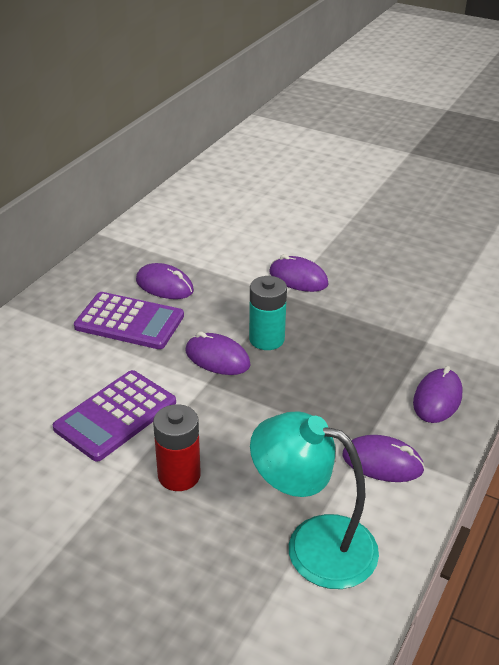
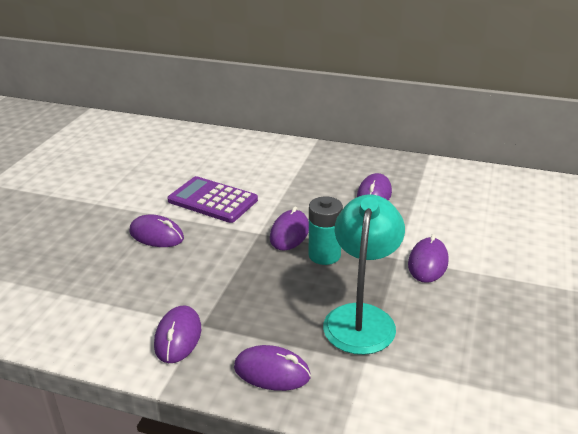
camera: 80 degrees right, 5 degrees down
purple calculator [74,292,184,349] -> none
red battery [153,404,201,491] -> purple mouse [129,214,184,247]
turquoise lamp [250,411,379,589] -> turquoise lamp moved to [323,195,405,355]

